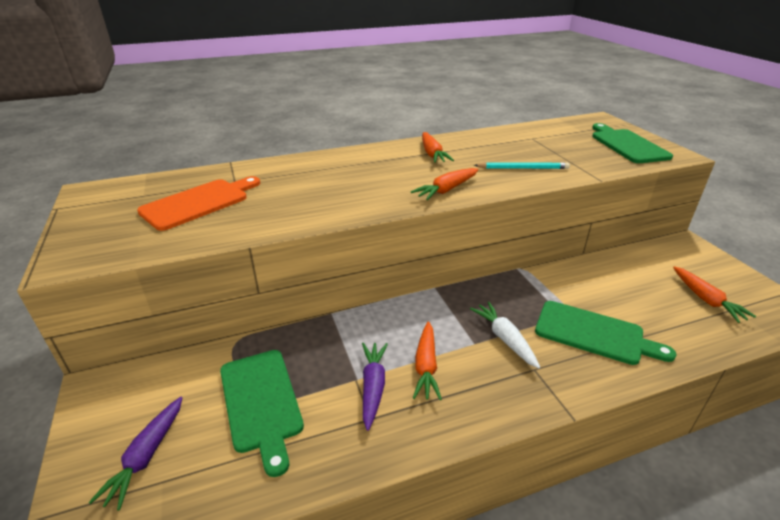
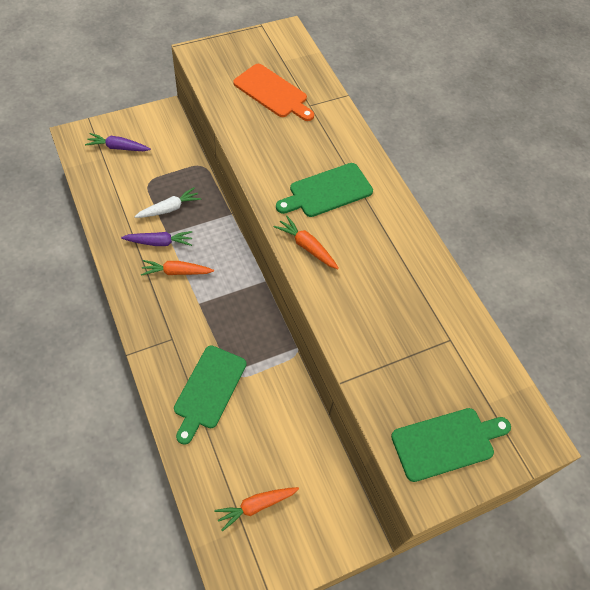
camera: 80 degrees right, 25 degrees up
green cutting board [220,350,304,477] -> green cutting board moved to [276,163,373,217]
orange carrot [422,132,454,163] -> none
white carrot [470,302,540,369] -> white carrot moved to [134,187,201,218]
turquoise pencil [474,162,570,169] -> none

